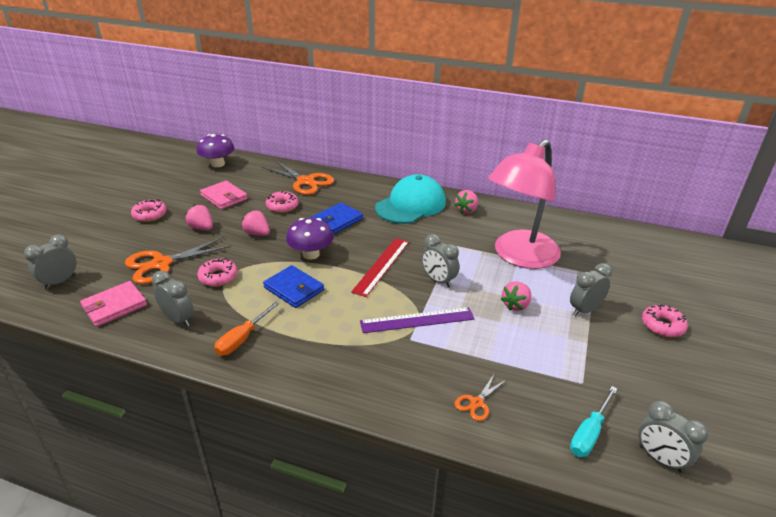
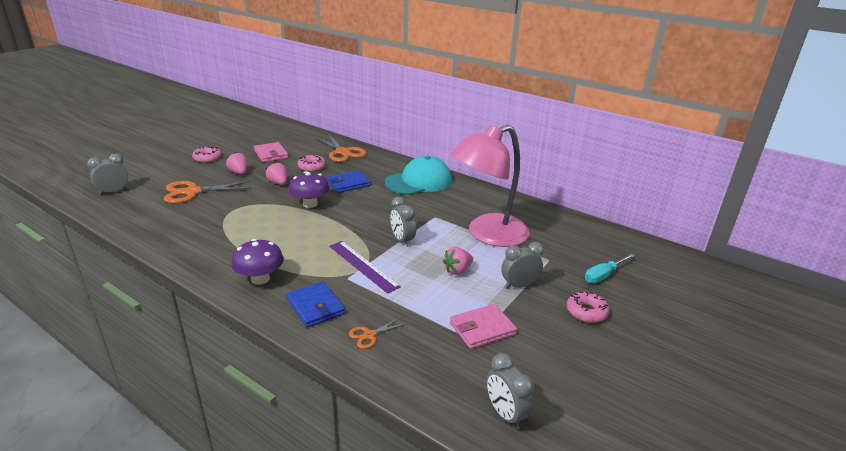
camera: 15 degrees right, 5 degrees down
pink wallet [80,281,147,327] -> pink wallet moved to [450,304,517,349]
grey clock [152,271,194,327] -> none
purple mushroom [197,134,235,167] -> purple mushroom moved to [231,239,284,285]
pink donut [197,258,238,287] -> none
orange screwdriver [214,301,280,356] -> none
blue wallet [263,265,324,308] -> blue wallet moved to [287,281,345,328]
red ruler [351,238,409,297] -> none
purple ruler [360,307,474,333] -> purple ruler turned 45 degrees clockwise [329,241,401,294]
pink strawberry [454,190,478,214] -> none
turquoise screwdriver [570,386,617,457] -> turquoise screwdriver moved to [585,253,635,283]

